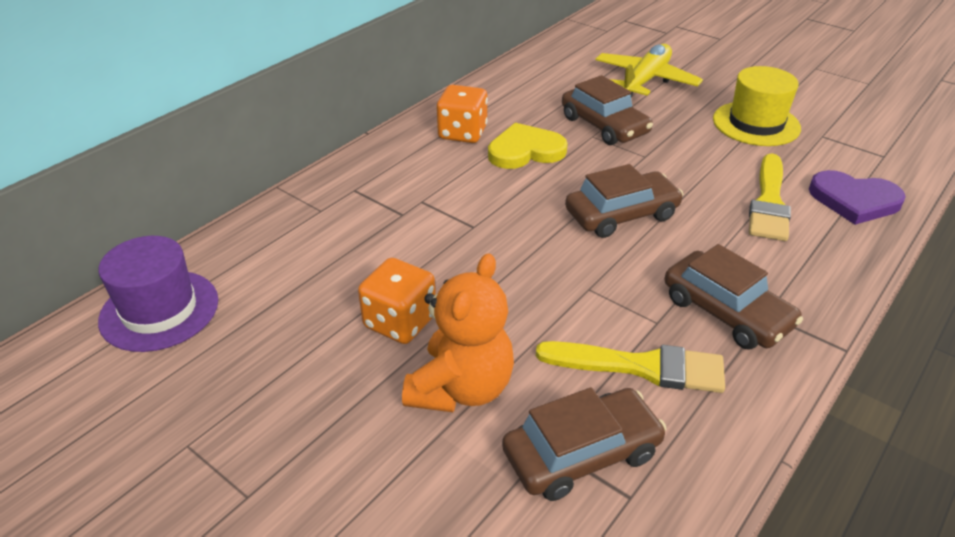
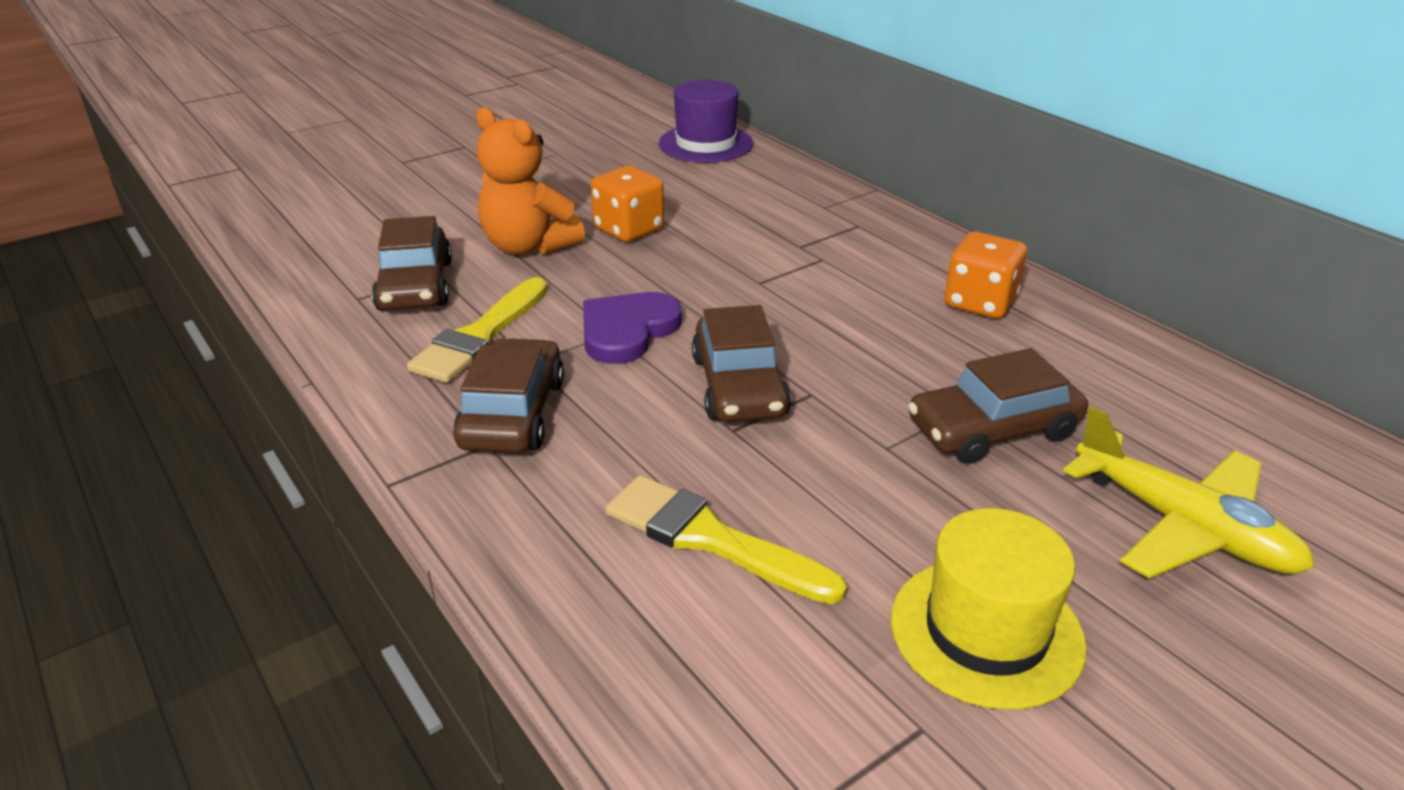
camera: 105 degrees right, 5 degrees down
yellow heart [488,123,568,169] -> none
brown car [665,244,803,350] -> brown car turned 120 degrees clockwise [453,338,564,453]
purple heart [809,170,906,225] -> purple heart moved to [583,292,682,364]

